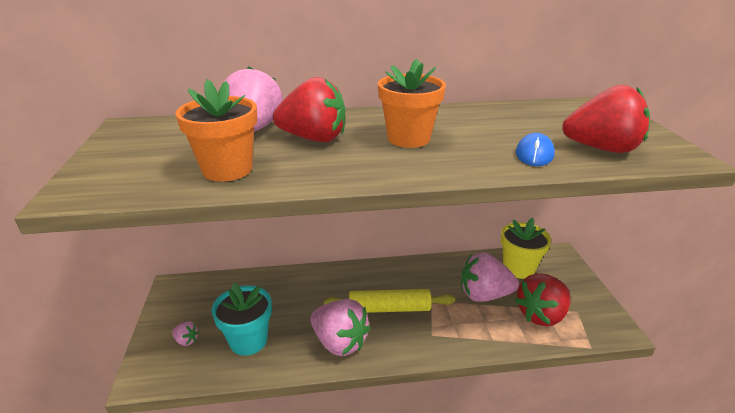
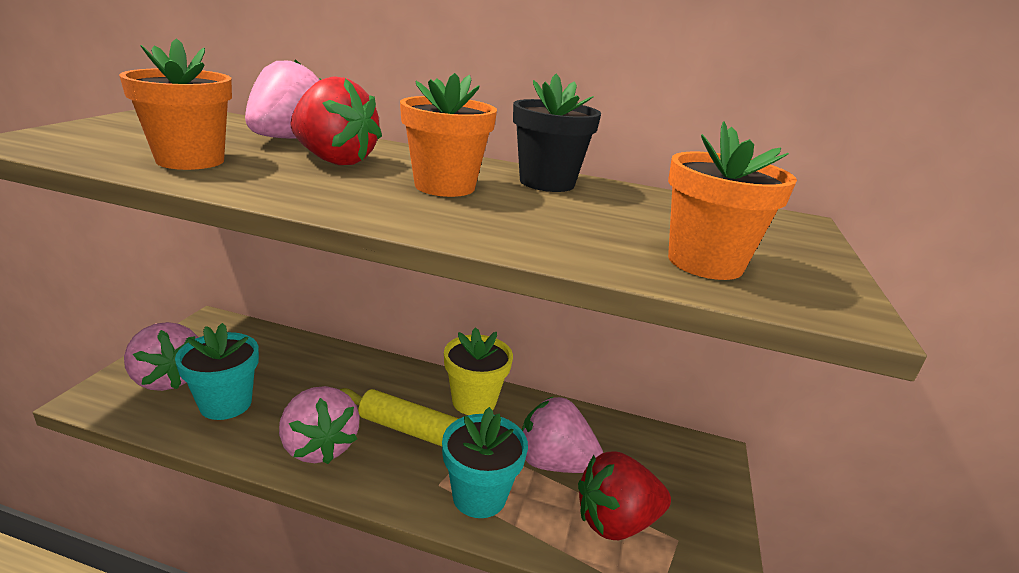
camera: 20 degrees right, 5 degrees down
pink strawberry [172,321,199,346] -> pink strawberry [124,322,199,391], size x2.30
yellow flower pot [501,218,551,279] -> yellow flower pot moved to [444,327,513,415]
blue mouse [516,133,555,166] -> none
red strawberry [562,85,650,153] -> orange flower pot [668,121,797,280]
none -> turquoise flower pot [442,407,528,518]
none -> black flower pot [513,74,601,192]

